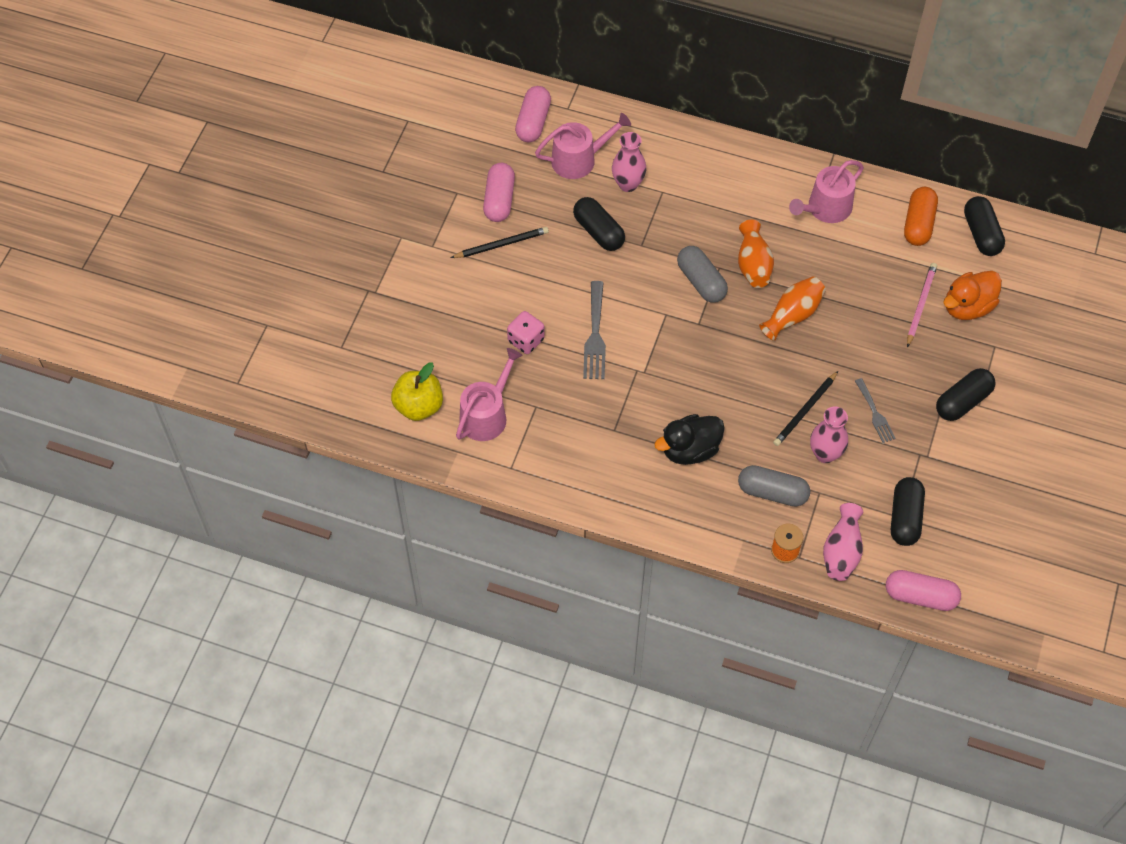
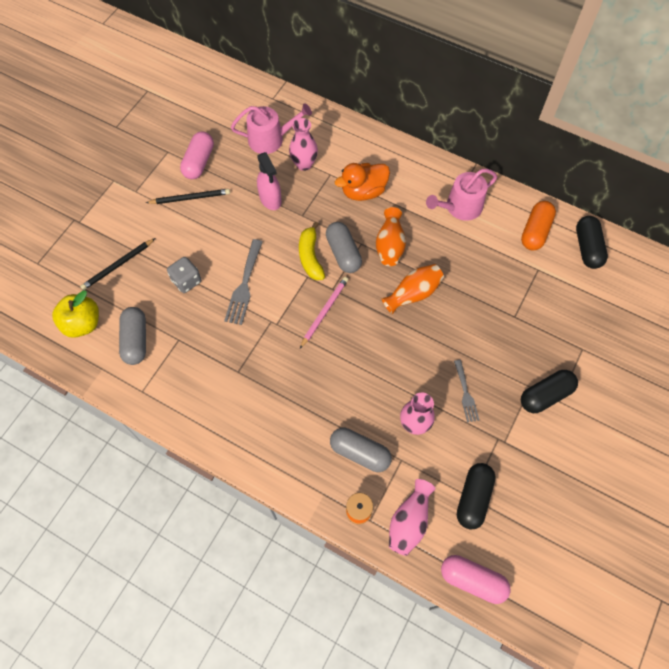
camera: 10 degrees right, 5 degrees up
pink watering can [456,348,523,441] -> grey capsule [119,307,146,365]
pink dice [507,311,545,354] -> grey dice [167,257,201,293]
pink capsule [515,86,551,142] -> none
black capsule [573,197,625,251] -> pink spray bottle [257,152,282,210]
black duck [654,414,725,465] -> none
black pencil [773,371,838,446] -> black pencil moved to [80,238,155,290]
pink pencil [907,263,937,347] -> pink pencil moved to [300,277,348,348]
orange duck [943,271,1002,320] -> orange duck moved to [335,163,390,201]
none -> yellow banana [299,222,325,280]

